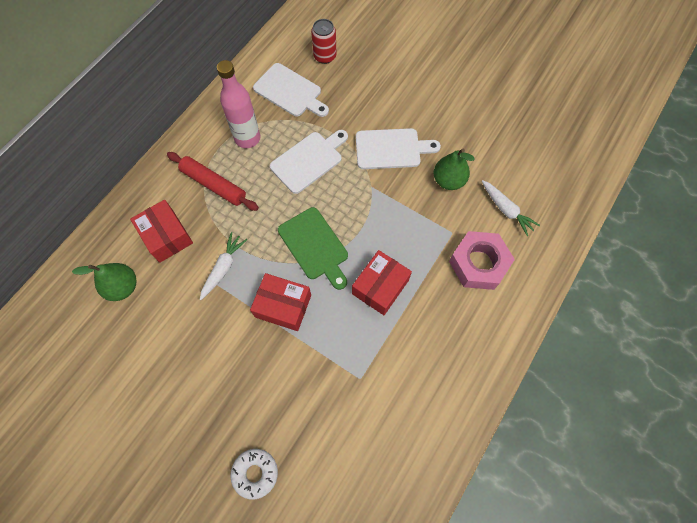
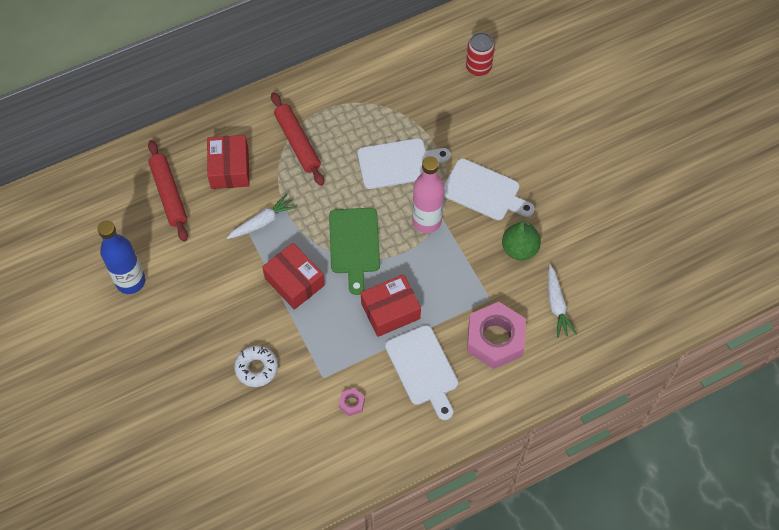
camera: 30 degrees right, 5 degrees down
green pear [72,263,137,301] -> red rolling pin [148,140,188,242]
pink bottle [217,60,260,148] -> pink bottle moved to [412,156,445,233]
white donut [230,449,278,500] -> white donut moved to [234,345,278,387]
white cutting board [253,63,329,117] -> white cutting board moved to [385,325,458,420]
none -> blue bottle [97,220,145,294]
none -> pink nut [339,388,365,416]

